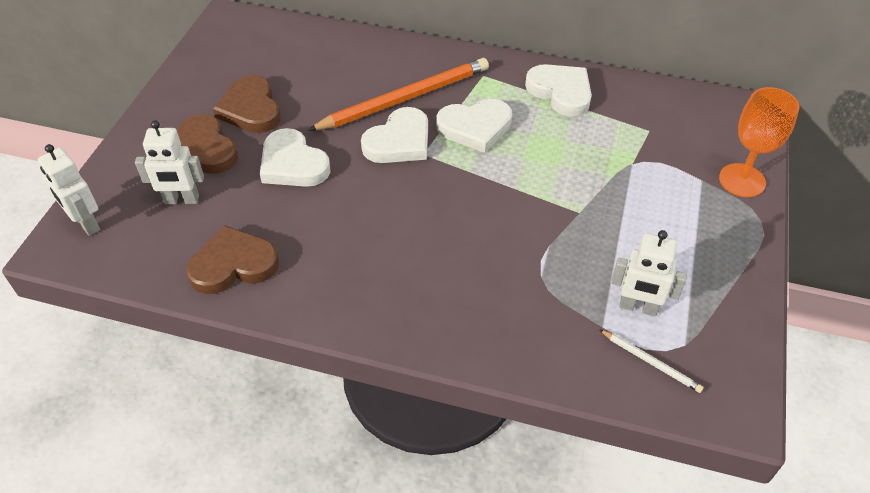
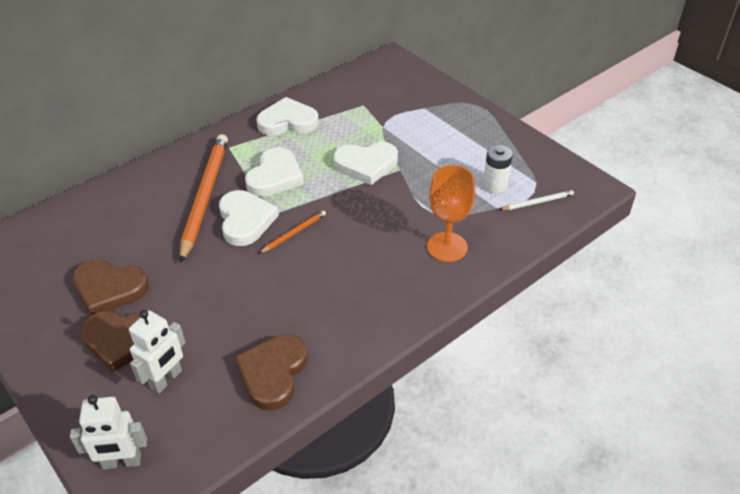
camera: 55 degrees left, 5 degrees down
white heart [260,128,331,187] -> white heart moved to [333,141,398,185]
white robot [611,230,687,316] -> white battery [483,145,513,194]
orange goblet [719,87,799,197] -> orange goblet moved to [427,165,475,262]
none -> orange pencil [259,210,326,253]

